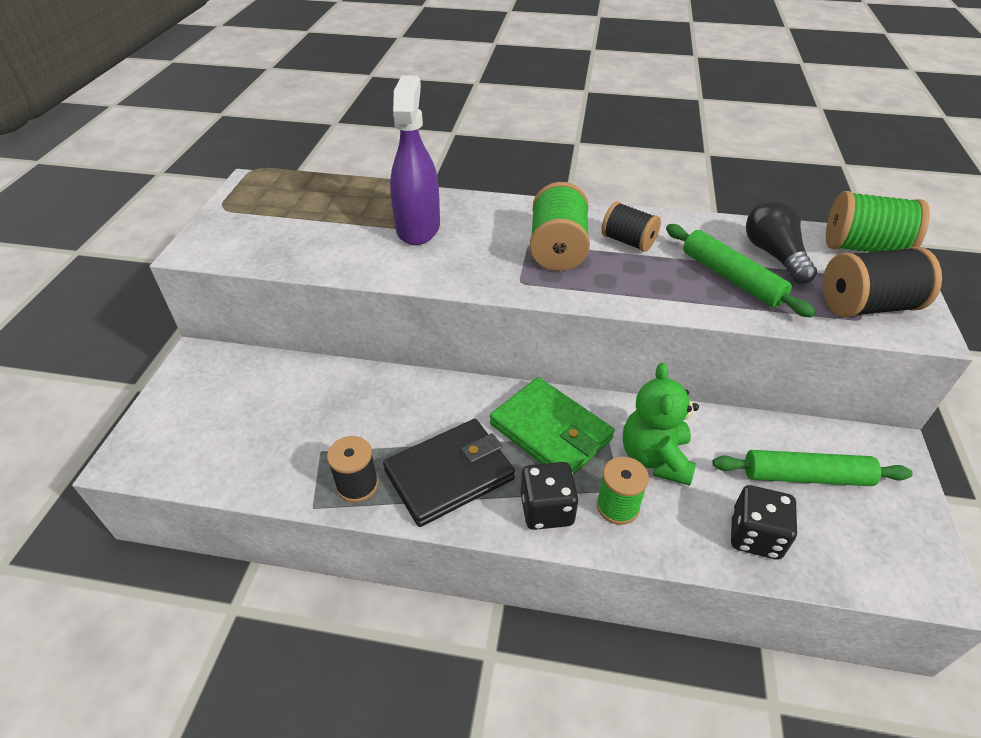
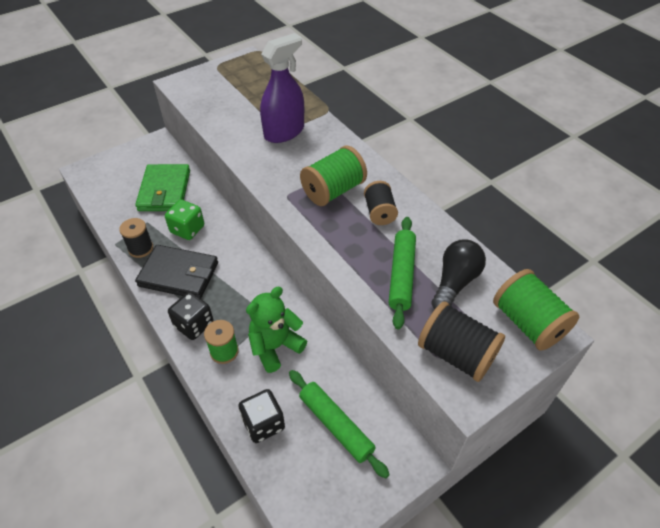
camera: 45 degrees right, 5 degrees up
green wallet [490,377,615,475] -> green wallet moved to [135,164,190,211]
none -> green dice [165,199,204,240]

